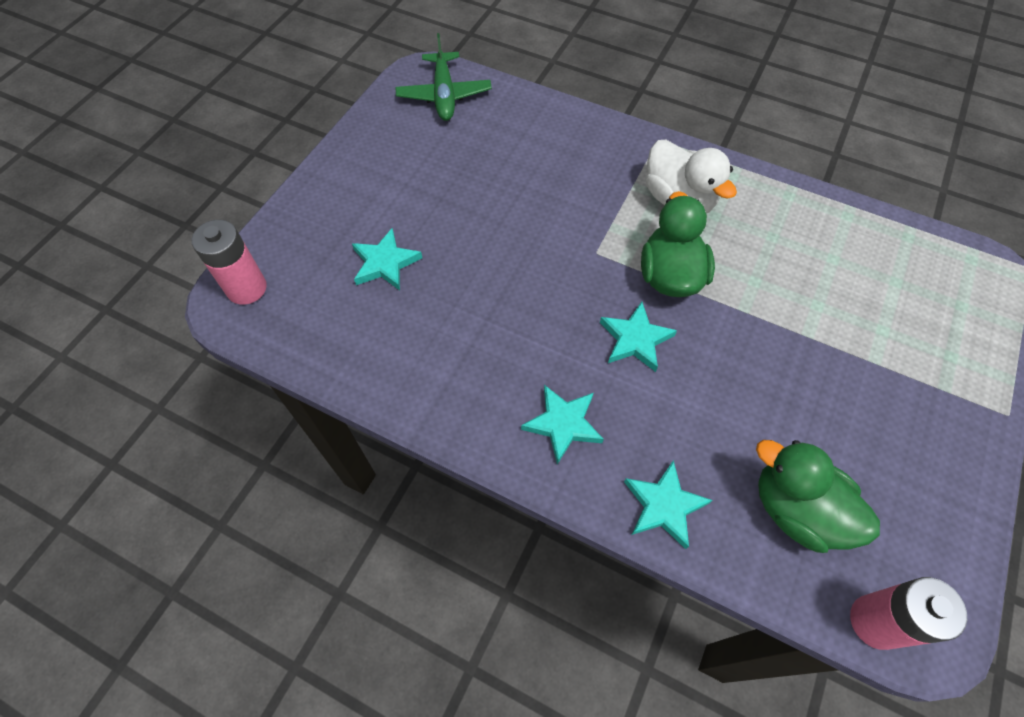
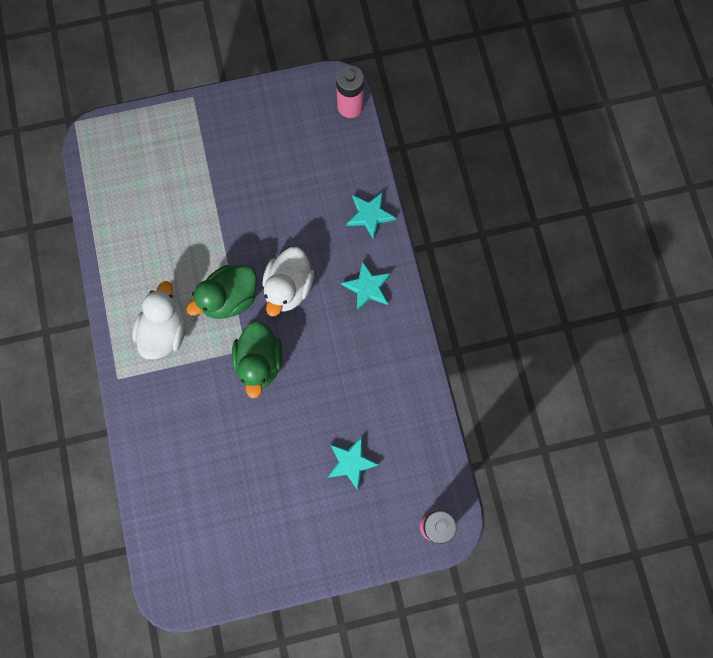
camera: 130 degrees left, 15 degrees up
green plane [396,33,492,121] -> none
turquoise star [600,302,677,372] -> white duck [262,247,314,316]
green duck [756,440,880,553] -> green duck moved to [232,321,282,399]

